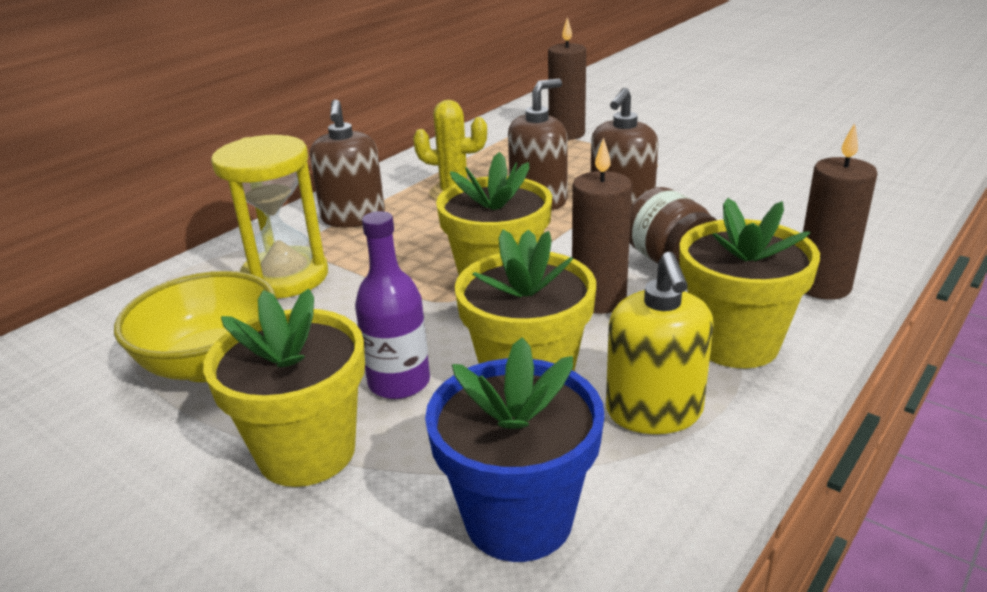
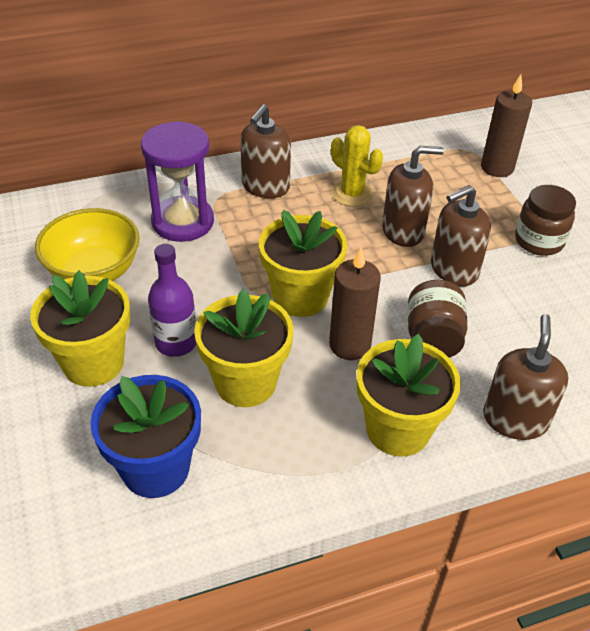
camera: 30 degrees right, 15 degrees up
yellow hourglass [211,135,328,299] -> purple hourglass [141,121,214,242]
yellow soap dispenser [606,252,714,434] -> none
brown candle [803,123,877,300] -> brown soap dispenser [483,314,569,440]
none -> brown jar [515,185,576,256]

